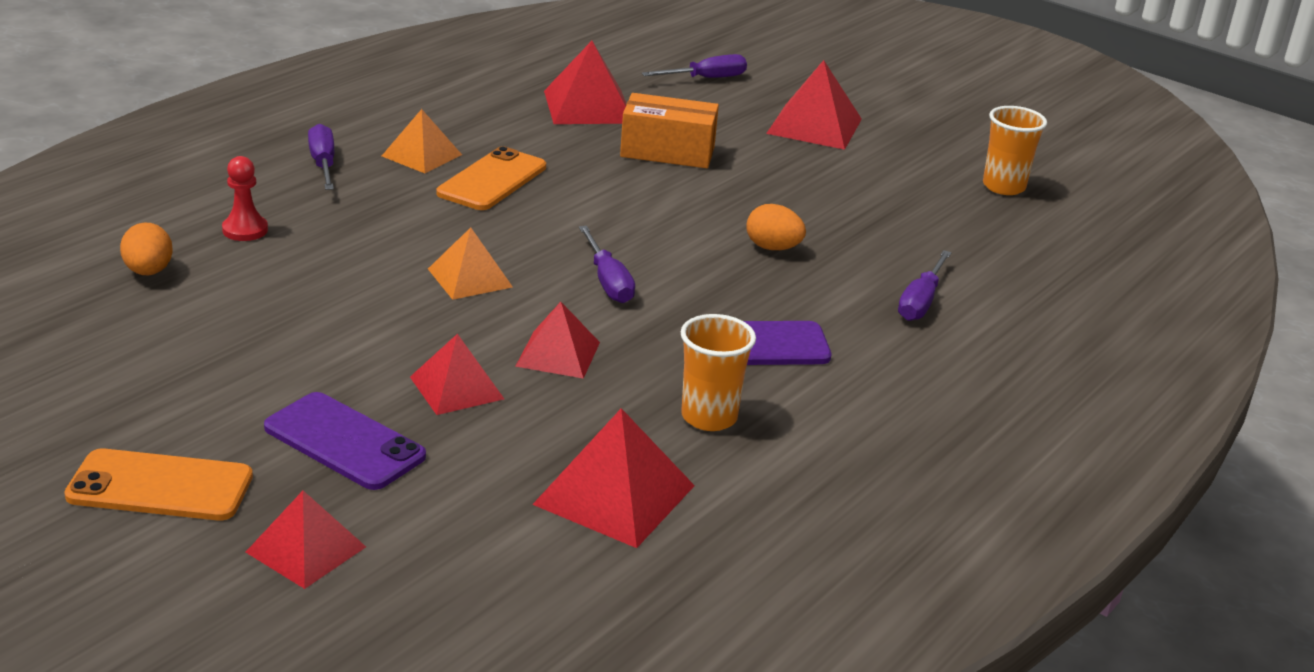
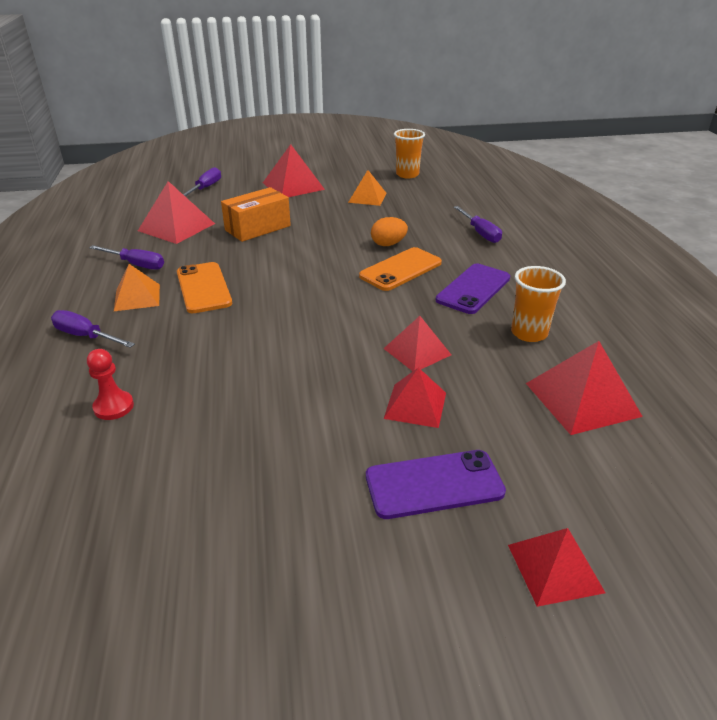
camera: 45 degrees left, 5 degrees up
orange phone [64,448,253,520] -> orange phone moved to [359,247,442,291]
orange egg [120,222,173,275] -> none
orange pyramid [428,227,513,300] -> orange pyramid moved to [348,170,387,206]
purple screwdriver [579,226,635,303] -> purple screwdriver moved to [89,245,164,270]

